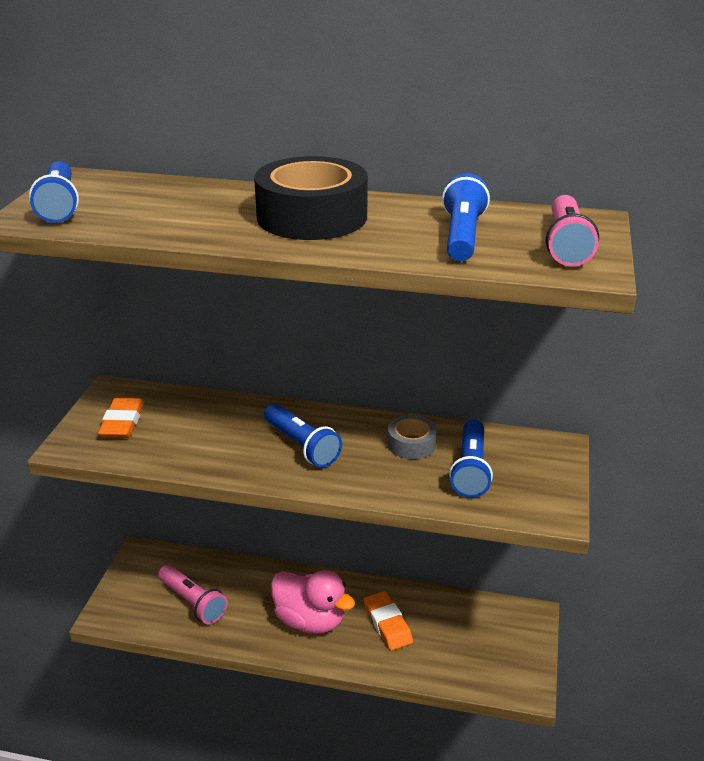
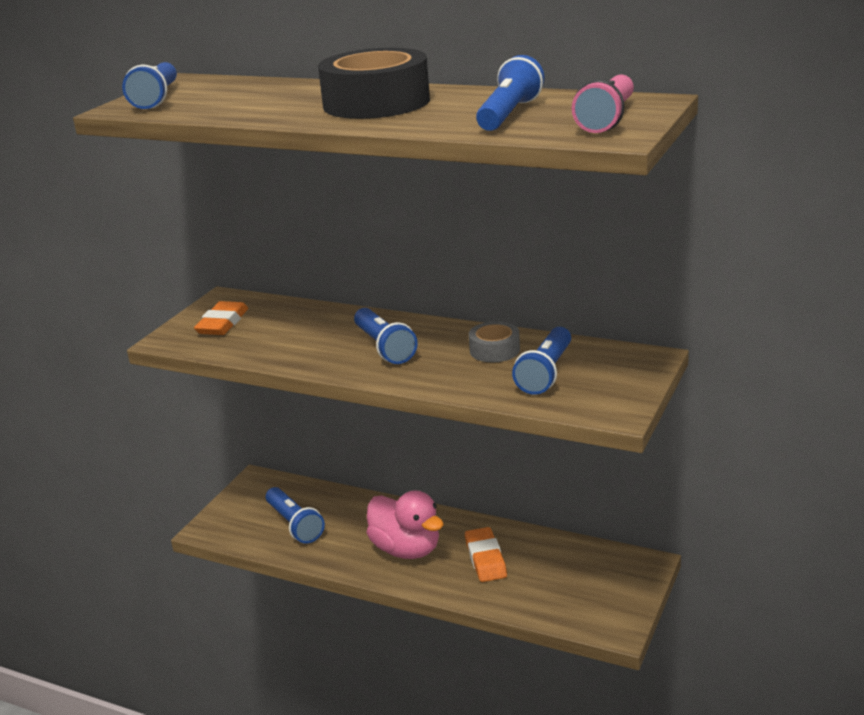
camera: 15 degrees right, 5 degrees down
pink flashlight [158,565,228,624] -> blue flashlight [266,487,325,544]

